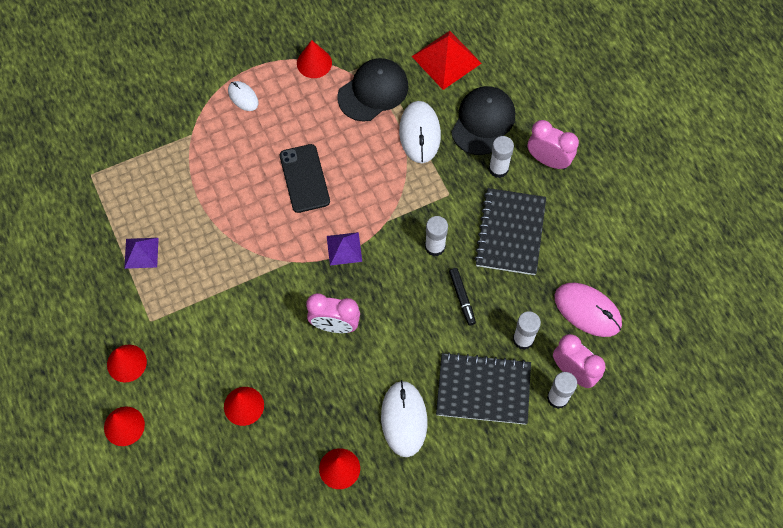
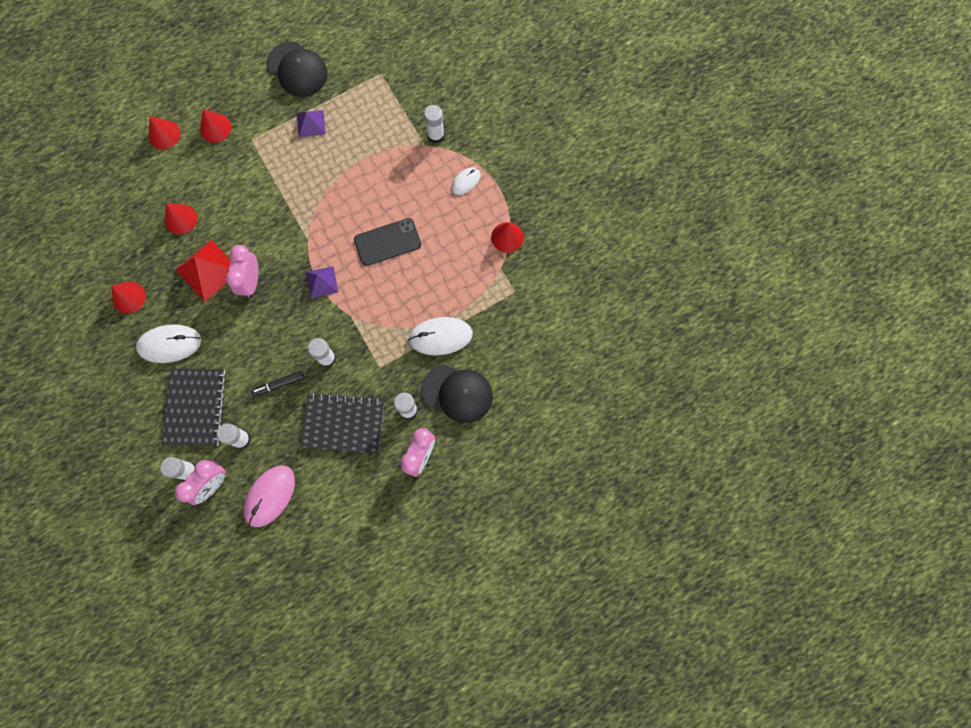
camera: 85 degrees right, 10 degrees up
black cap [337,58,409,122] -> black cap moved to [267,42,328,97]
red pyramid [412,31,482,90] -> red pyramid moved to [175,240,231,302]
none -> white glue stick [424,105,445,143]

